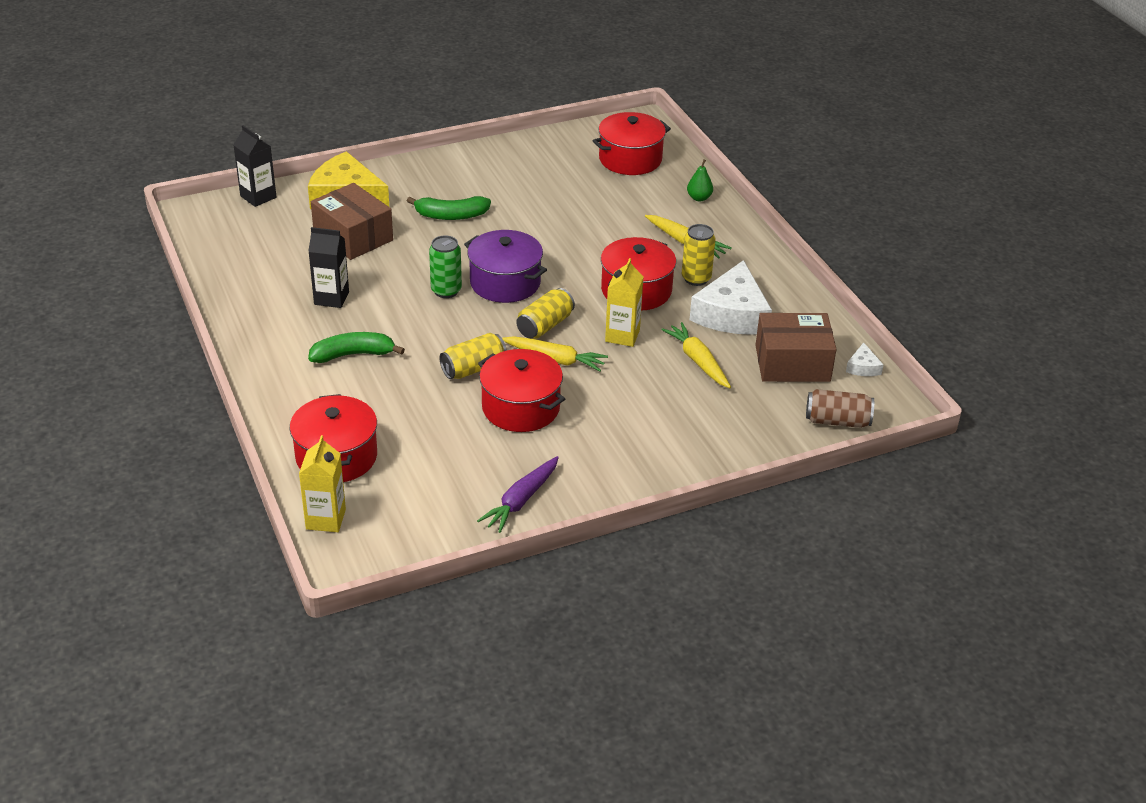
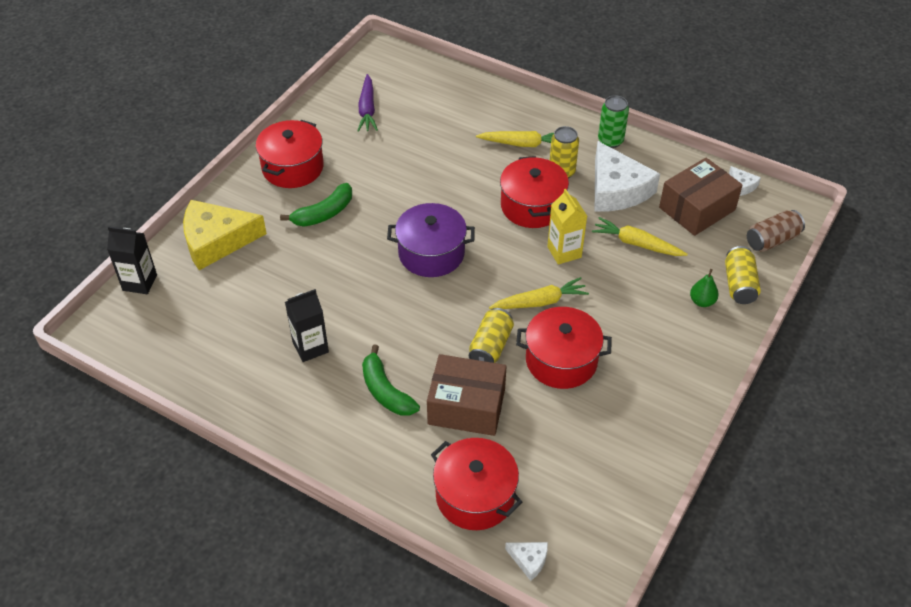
camera: 35 degrees left, 10 degrees up
yellow carton [299,435,346,532] -> white cheese [505,542,548,581]
green banana [308,332,405,363] -> green banana turned 75 degrees counterclockwise [362,345,420,416]
brown box [311,183,393,260] -> brown box moved to [427,354,507,436]
green can [429,235,462,298] -> green can moved to [598,95,629,148]
purple carrot [477,456,559,533] -> purple carrot moved to [357,74,378,132]
yellow can [516,288,575,339] -> yellow can moved to [725,246,761,304]
red pot [593,112,671,175] -> red pot moved to [256,120,324,188]
green pear [687,159,713,202] -> green pear moved to [690,269,719,307]

